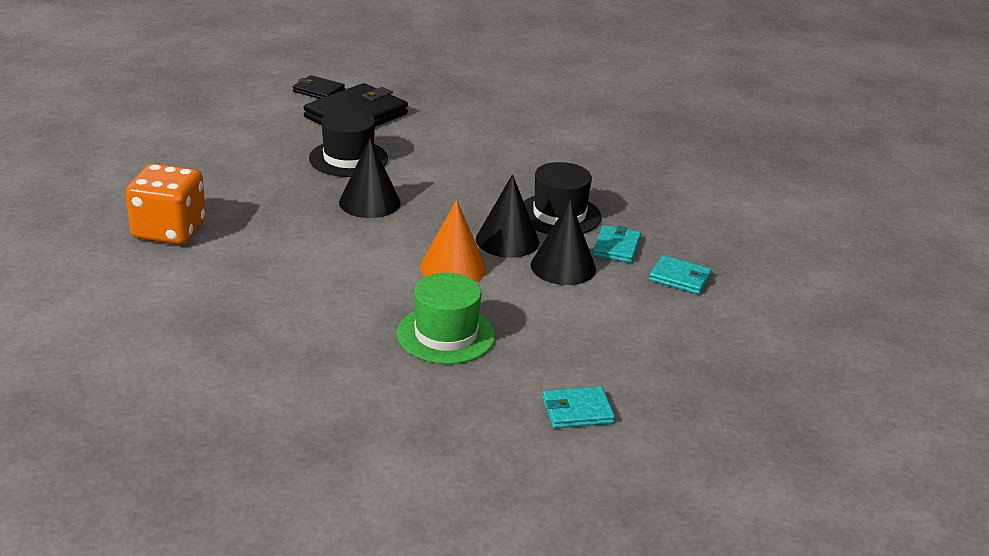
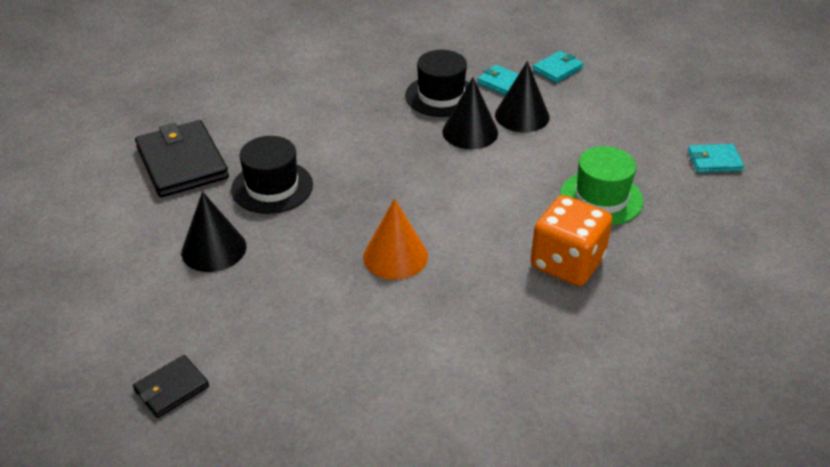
camera: 65 degrees left, 10 degrees up
orange dice [126,163,206,245] -> orange dice moved to [531,195,612,286]
black wallet [293,75,345,99] -> black wallet moved to [133,355,209,418]
black cone [339,138,401,218] -> black cone moved to [181,191,246,272]
orange cone [420,200,487,282] -> orange cone moved to [363,198,428,280]
turquoise wallet [542,387,615,428] -> turquoise wallet turned 75 degrees clockwise [688,144,744,173]

